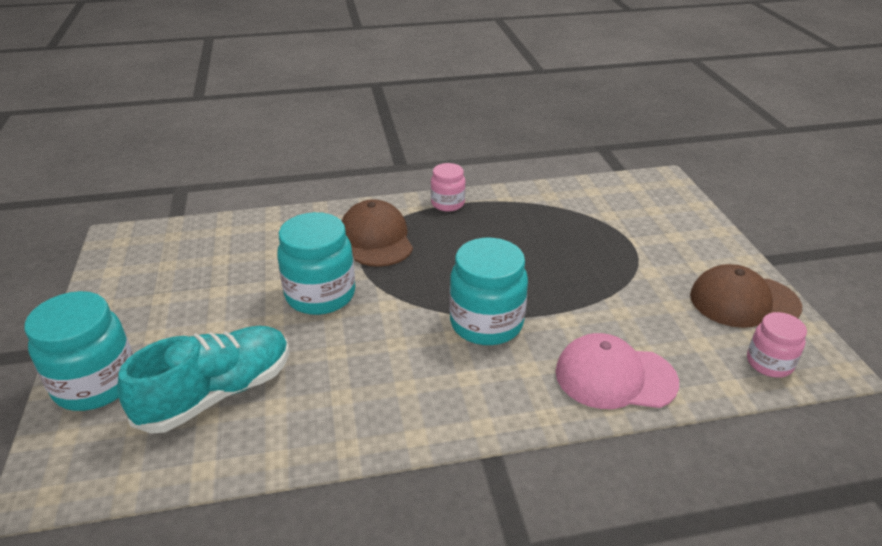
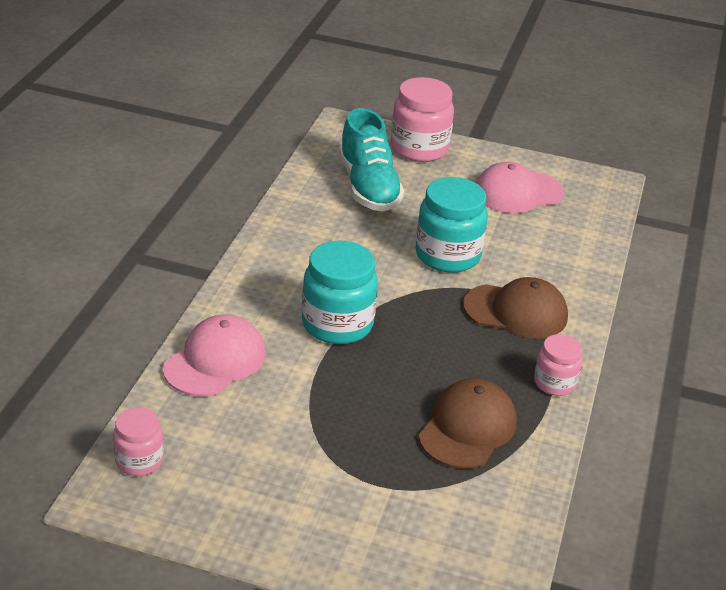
camera: 115 degrees right, 0 degrees up
turquoise jar [24,291,133,411] -> pink jar [391,77,454,162]
brown cap [690,264,802,328] -> brown cap moved to [418,378,517,469]
none -> pink cap [476,162,564,213]

